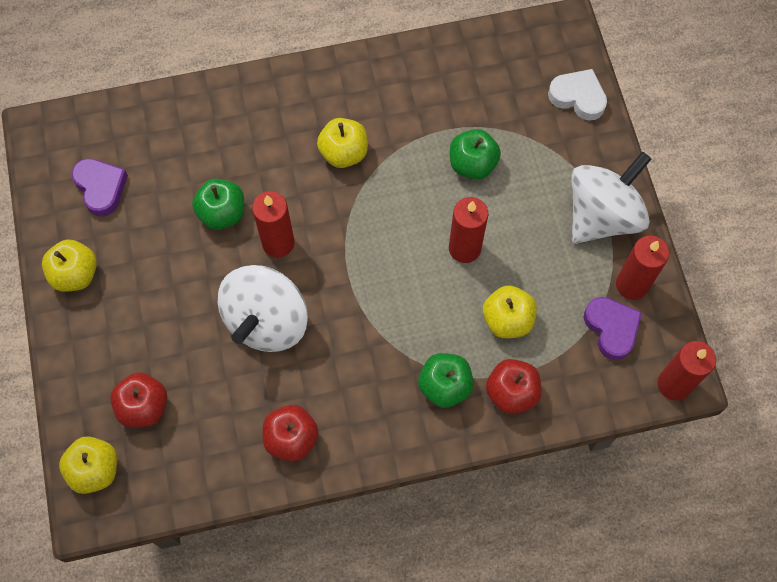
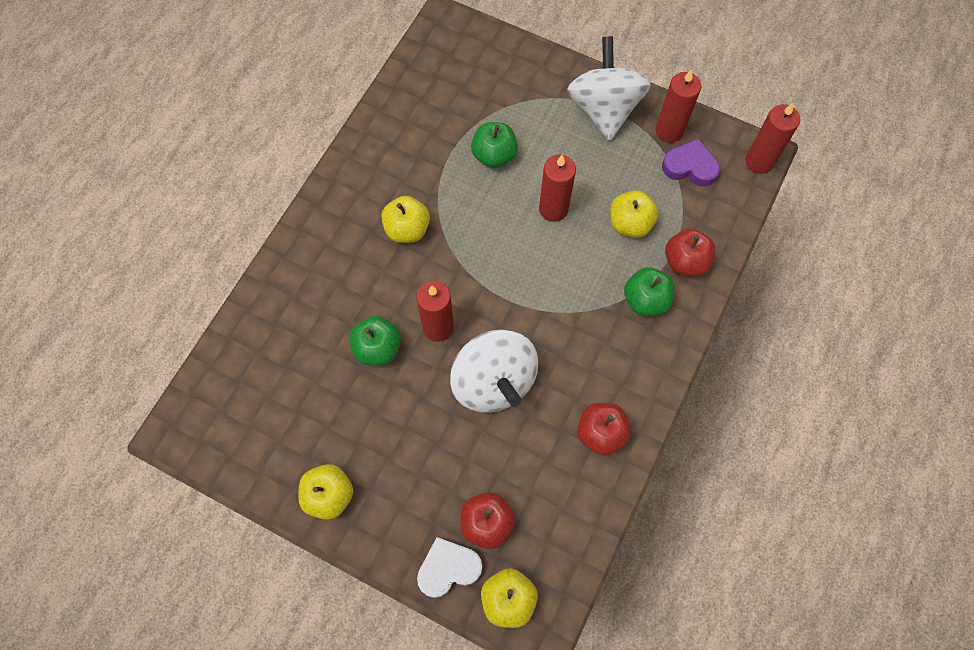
camera: 50 degrees left, 0 degrees up
purple heart [71,158,128,217] -> none
white heart [548,69,607,121] -> white heart moved to [417,537,482,598]

